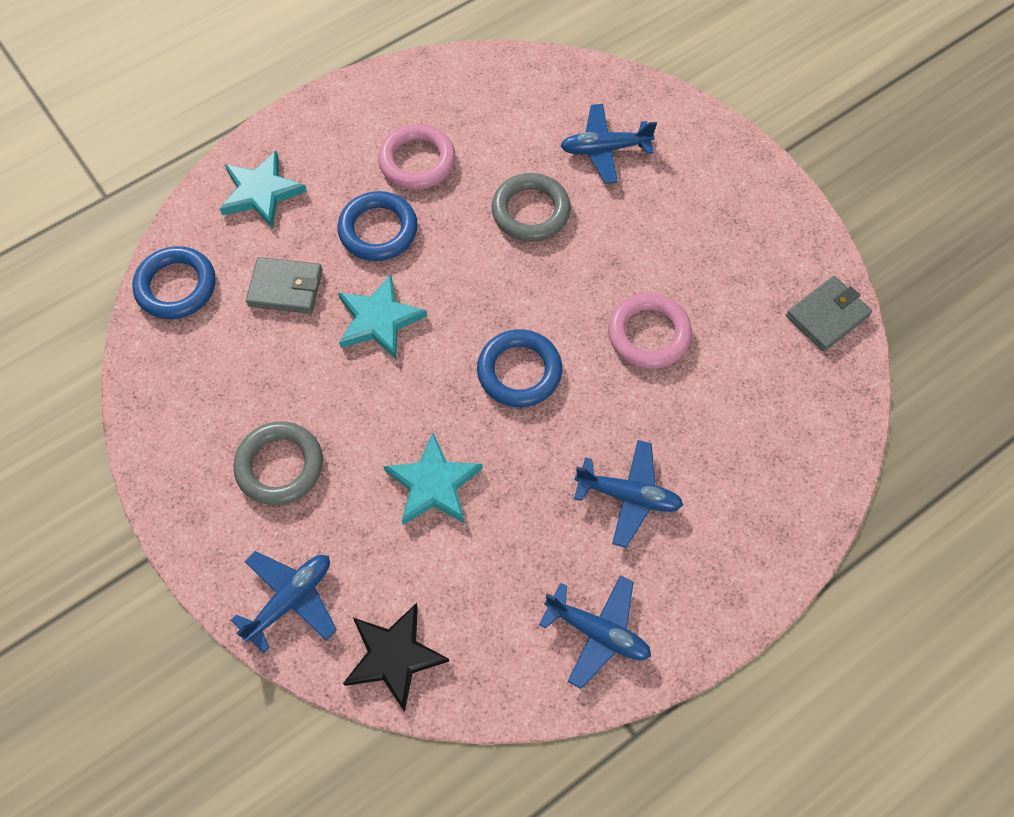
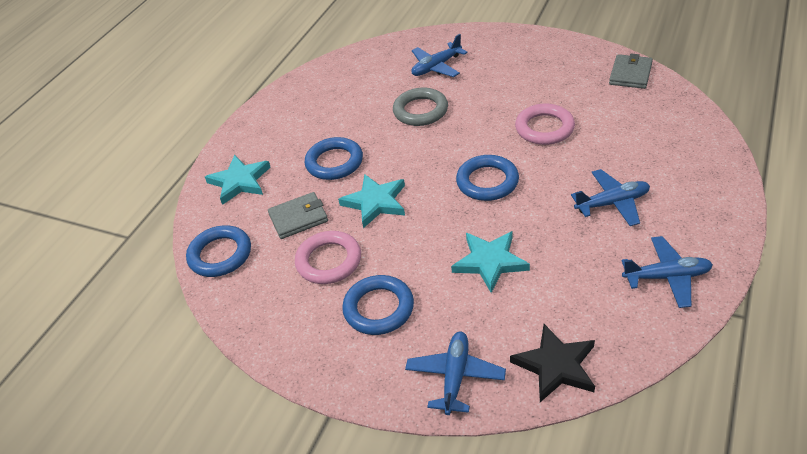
camera: 25 degrees left, 20 degrees down
grey ring [234,421,323,505] -> blue ring [342,275,414,335]
pink ring [378,124,456,190] -> pink ring moved to [295,231,361,284]

